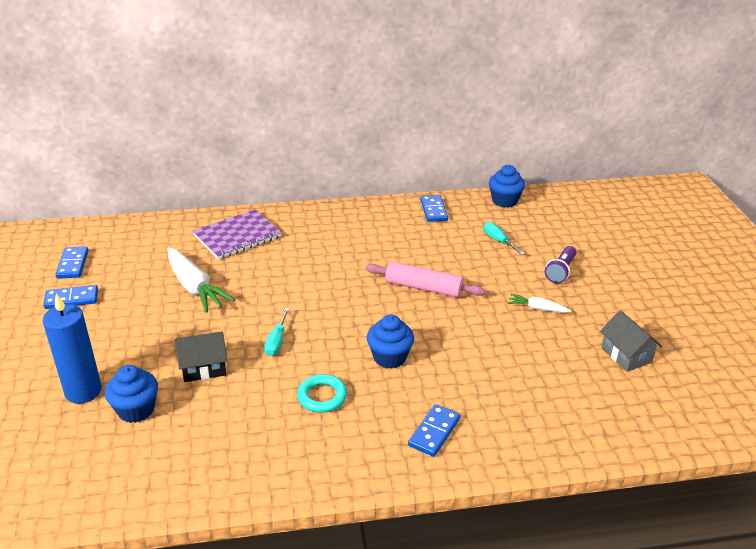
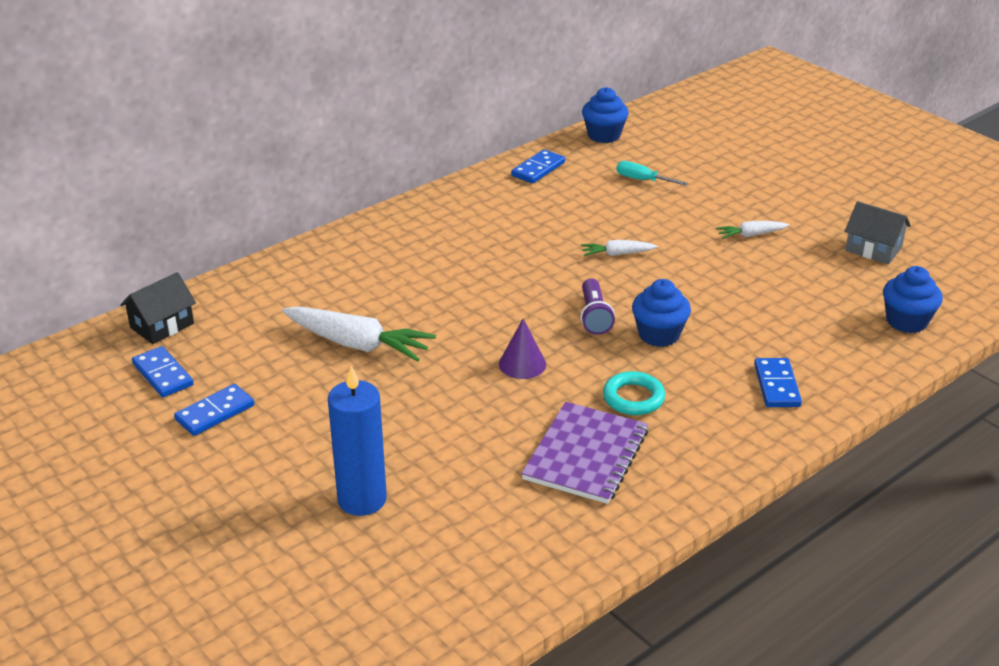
camera: 30 degrees left, 0 degrees up
blue cupcake [105,365,158,423] -> blue cupcake moved to [883,266,943,333]
black house [175,331,227,382] -> black house moved to [120,272,196,344]
purple notebook [193,209,282,260] -> purple notebook moved to [521,402,648,504]
turquoise screwdriver [264,308,290,356] -> purple cone [499,319,546,379]
pink rolling pin [366,262,485,298] -> white carrot [581,240,658,256]
blue domino [420,195,448,222] -> blue domino turned 75 degrees clockwise [511,149,565,184]
purple flashlight [545,246,576,283] -> purple flashlight moved to [581,278,615,335]

